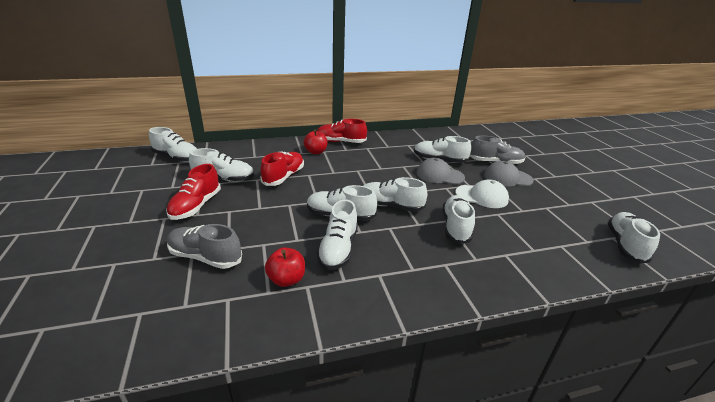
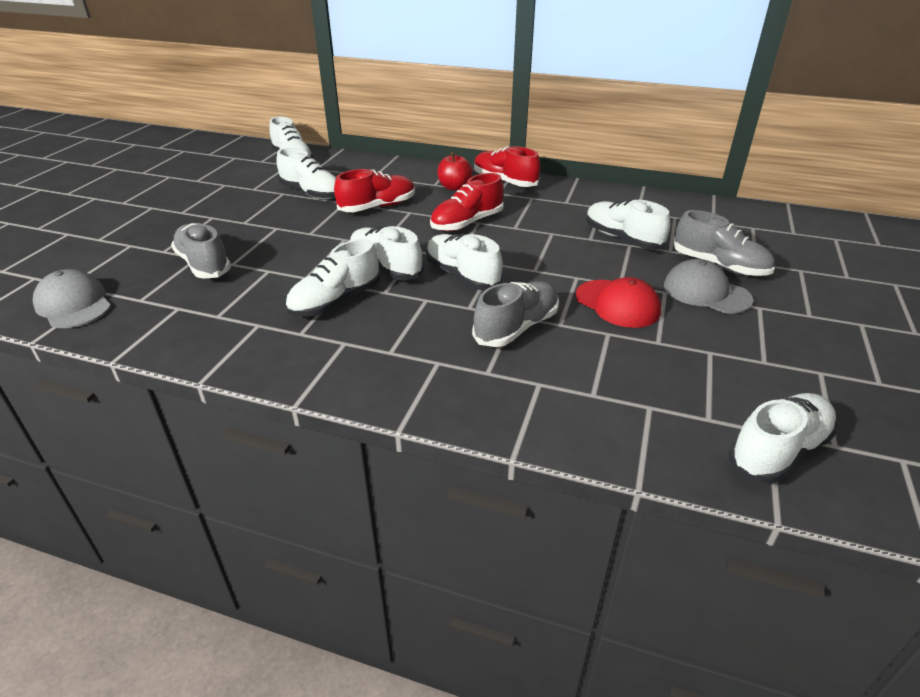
camera: 35 degrees right, 5 degrees up
red shoe [166,164,221,220] -> red shoe moved to [430,173,504,231]
red apple [265,248,305,287] -> none
grey cap [417,158,465,185] -> grey cap moved to [33,269,111,328]
white shoe [442,195,475,244] -> grey shoe [472,281,559,347]
white cap [455,179,509,208] -> red cap [576,277,661,328]

